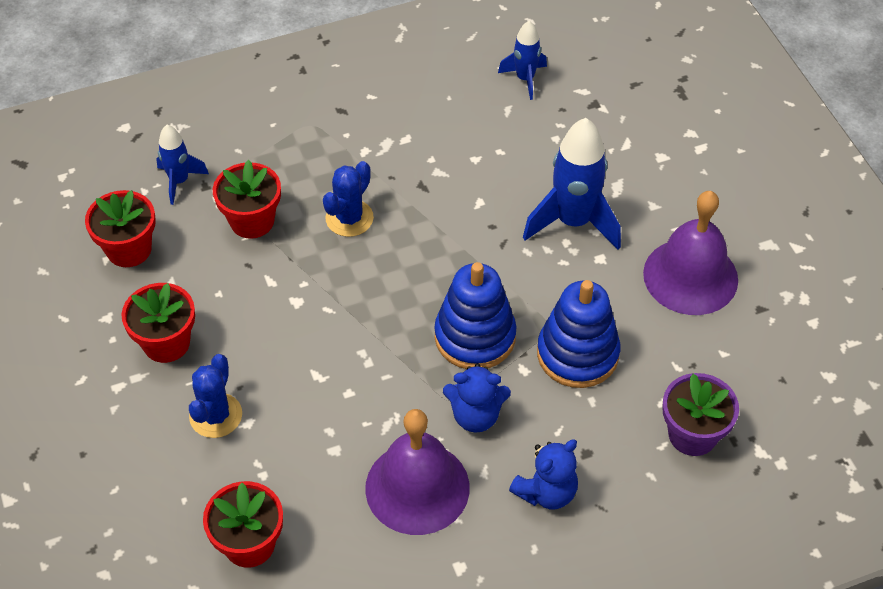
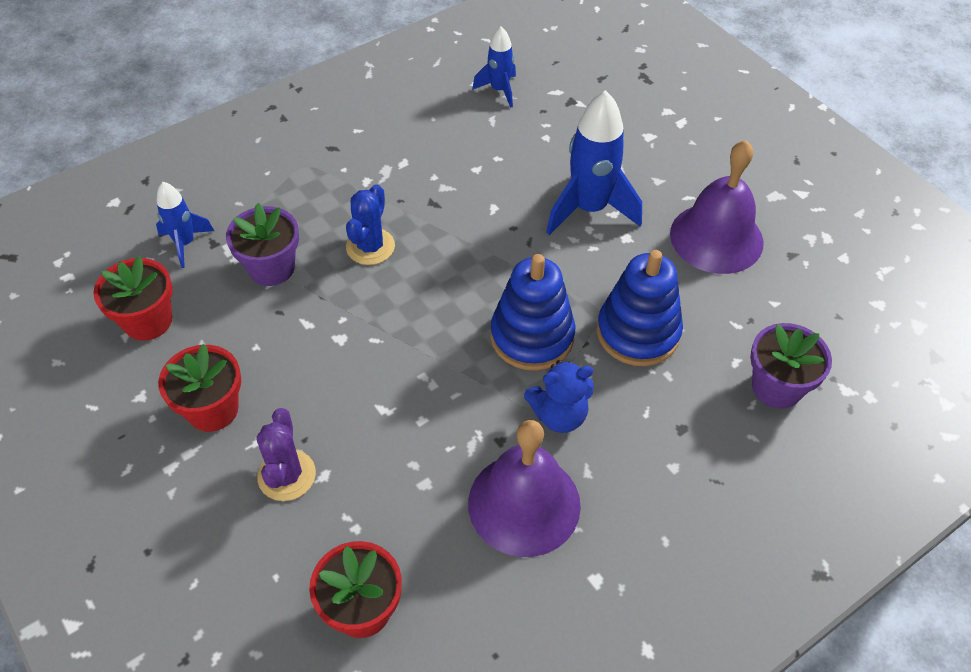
camera: 15 degrees left, 0 degrees up
blue cactus [189,354,242,438] -> purple cactus [256,408,316,501]
red flower pot [213,160,281,239] -> purple flower pot [226,203,299,286]
blue teddy bear [509,439,578,509] -> none

